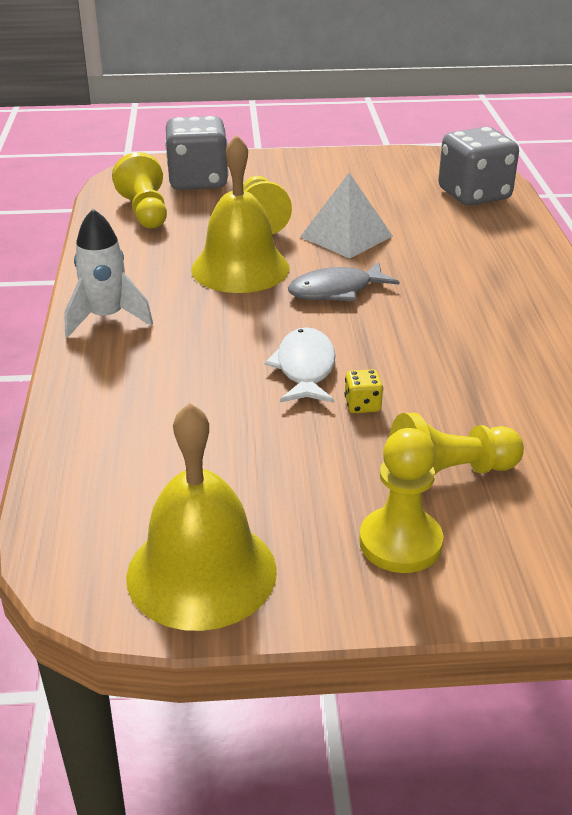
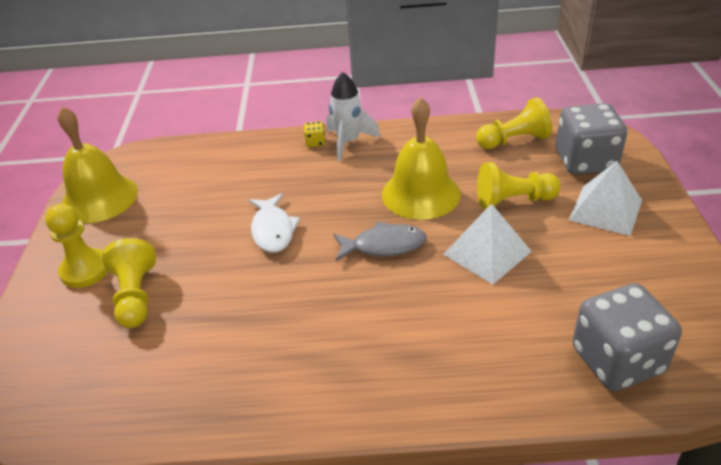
camera: 95 degrees right, 5 degrees up
white fish [265,327,336,403] -> white fish turned 75 degrees clockwise [249,193,300,253]
grey fish [288,262,399,301] -> grey fish turned 105 degrees clockwise [333,221,427,261]
yellow dice [344,369,383,413] -> yellow dice moved to [304,121,325,147]
none -> white pyramid [569,161,642,236]

